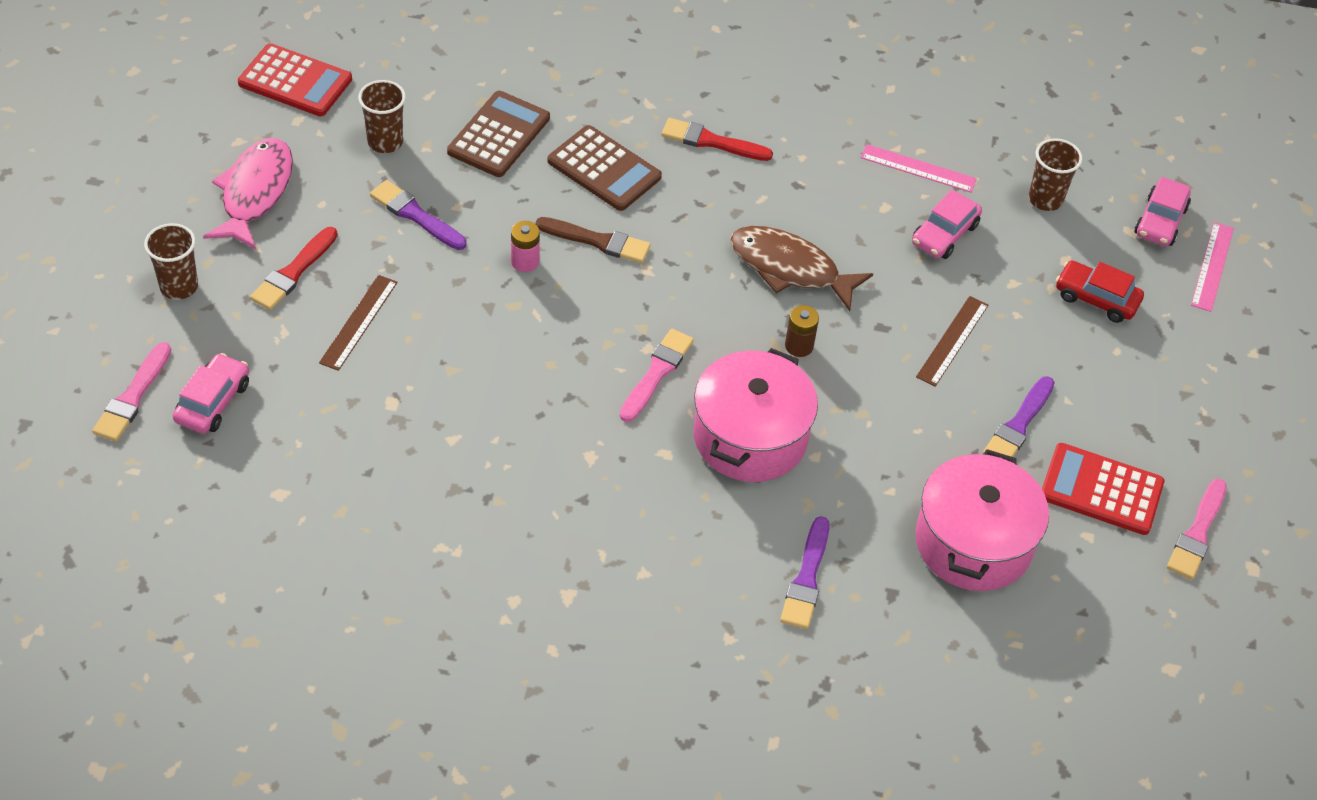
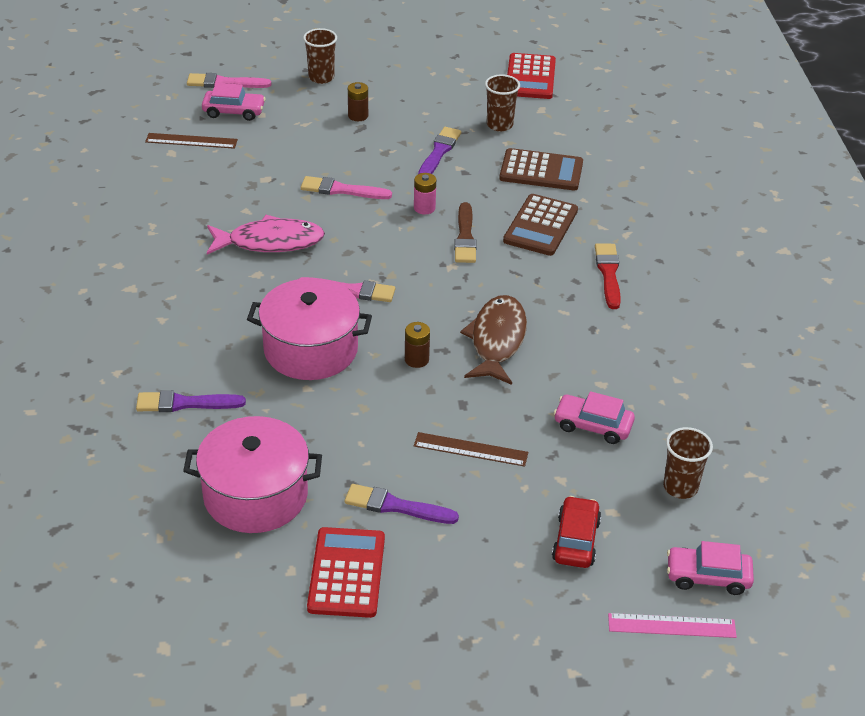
camera: 75 degrees right, 10 degrees down
pink fish [203,138,293,249] -> pink fish moved to [207,215,325,255]
red brush [250,227,338,310] -> brown battery [348,82,368,121]
brown ruler [319,275,398,371] -> brown ruler moved to [145,133,238,149]
pink ruler [861,144,977,192] -> none
pink brush [1167,479,1227,580] -> pink brush moved to [301,176,392,199]

